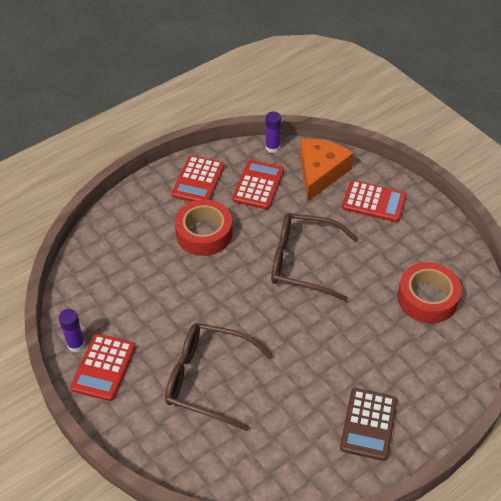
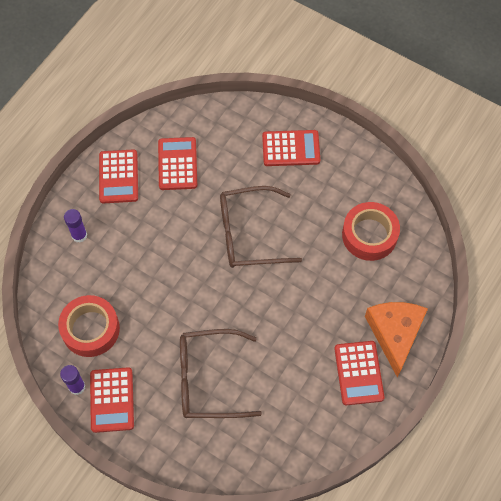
camera: 20 degrees left, 15 degrees up
red tape [175,200,233,256] -> red tape moved to [58,295,120,357]
purple glue stick [265,112,281,153] -> purple glue stick moved to [64,209,87,243]
orange cheese [300,139,354,202] -> orange cheese moved to [365,302,428,378]
brown calculator [340,388,397,461] -> red calculator [334,341,384,405]

